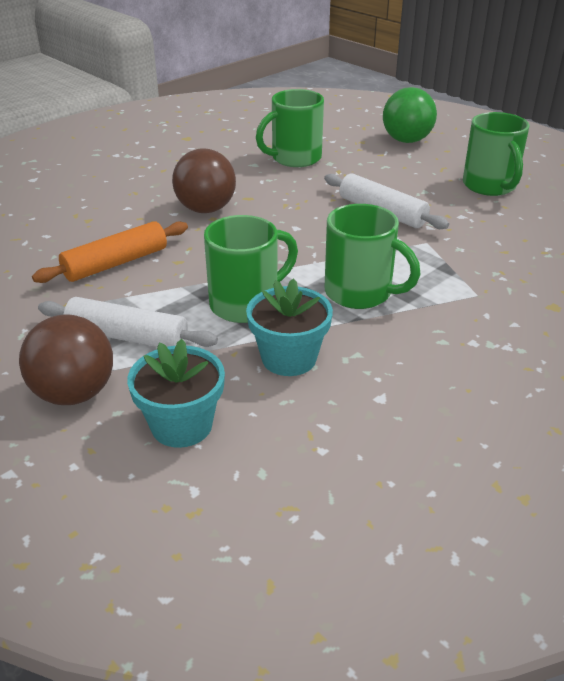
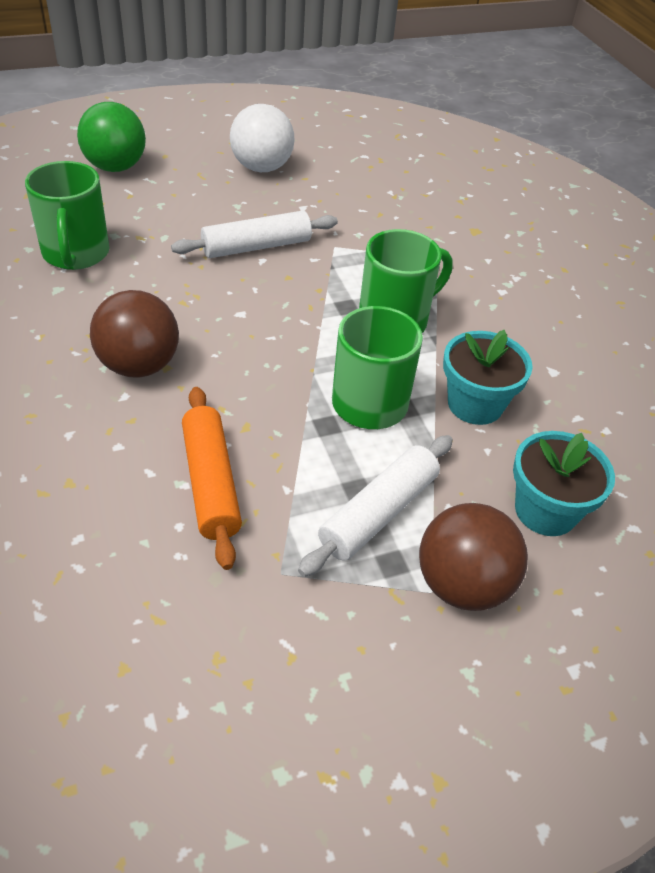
camera: 70 degrees left, 10 degrees up
green mug [463,112,530,196] -> white ball [230,104,295,172]

